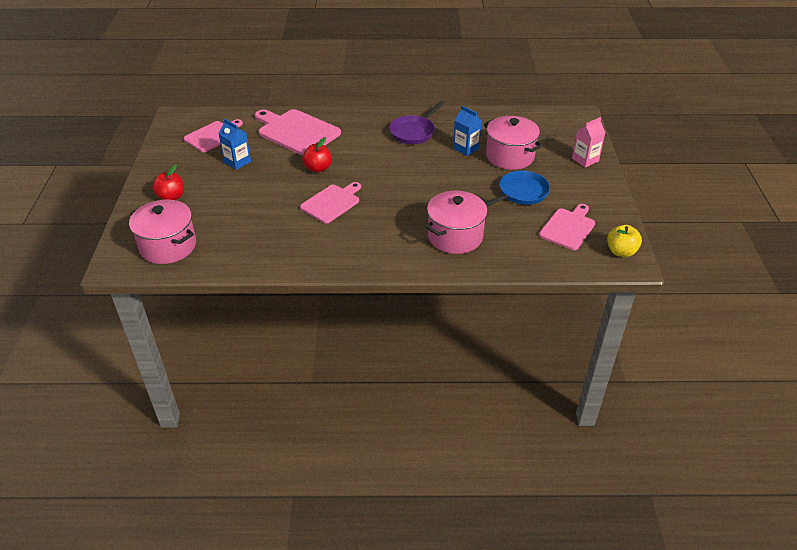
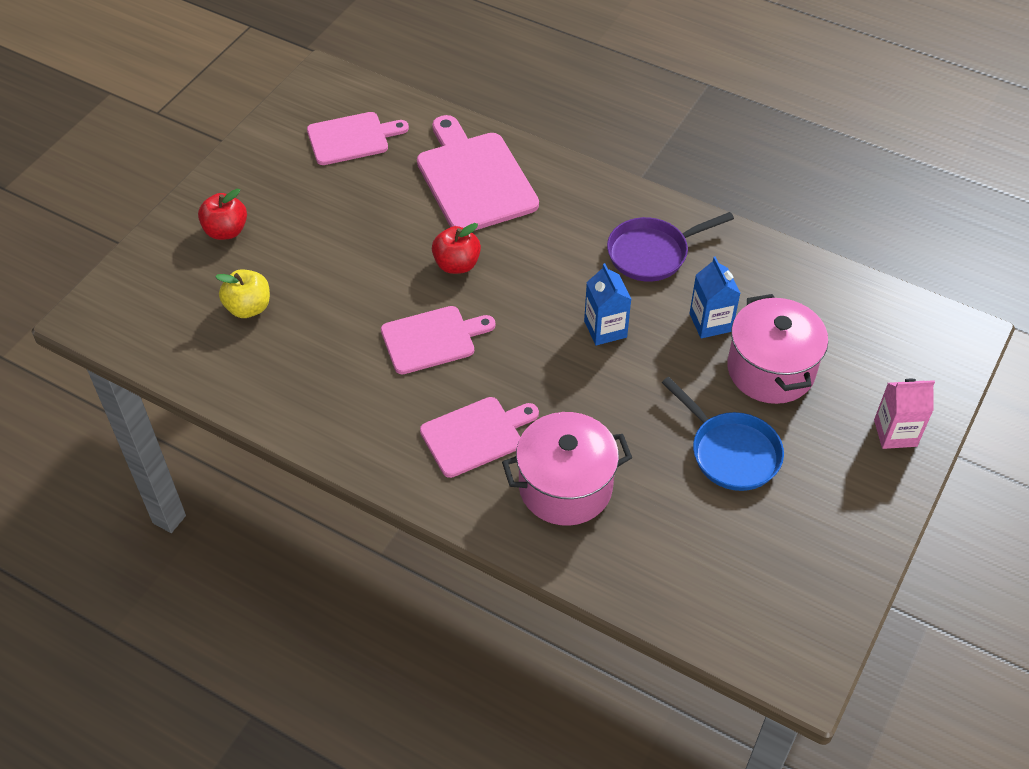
camera: 30 degrees right, 10 degrees up
pink pot [129,200,196,264] -> none
blue carton [219,119,251,170] -> blue carton moved to [584,263,632,345]
blue pan [486,171,550,207] -> blue pan turned 60 degrees clockwise [662,377,784,491]
pink cutting board [539,204,595,250] -> pink cutting board moved to [420,397,539,478]
yellow apple [607,225,642,257] -> yellow apple moved to [215,269,270,318]

